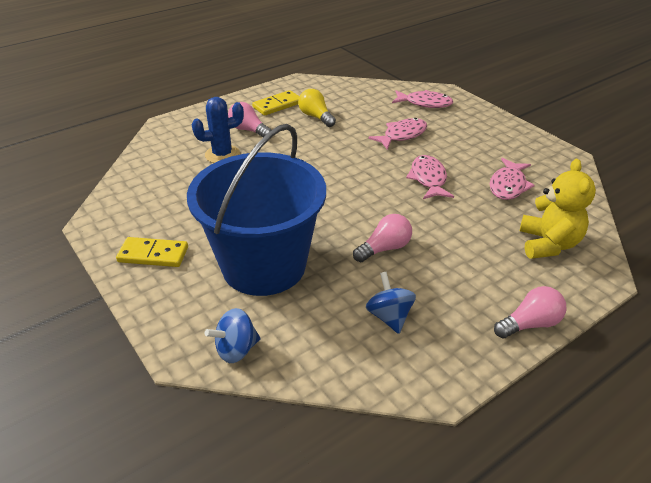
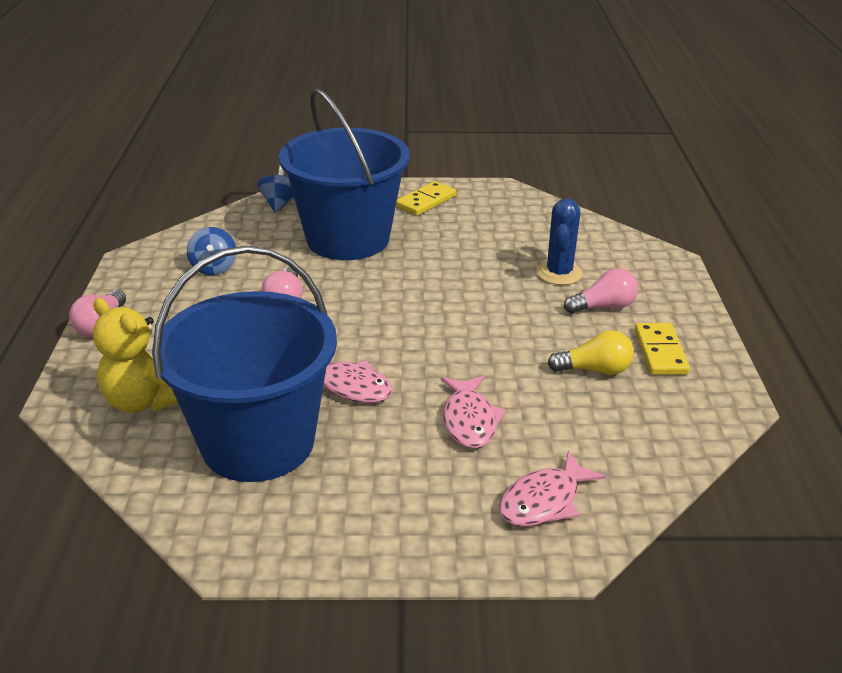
camera: 125 degrees right, 5 degrees down
blue spinning top [366,272,416,334] -> blue spinning top turned 60 degrees clockwise [187,227,236,275]
pink fish [490,158,535,200] -> blue bucket [152,246,337,482]

